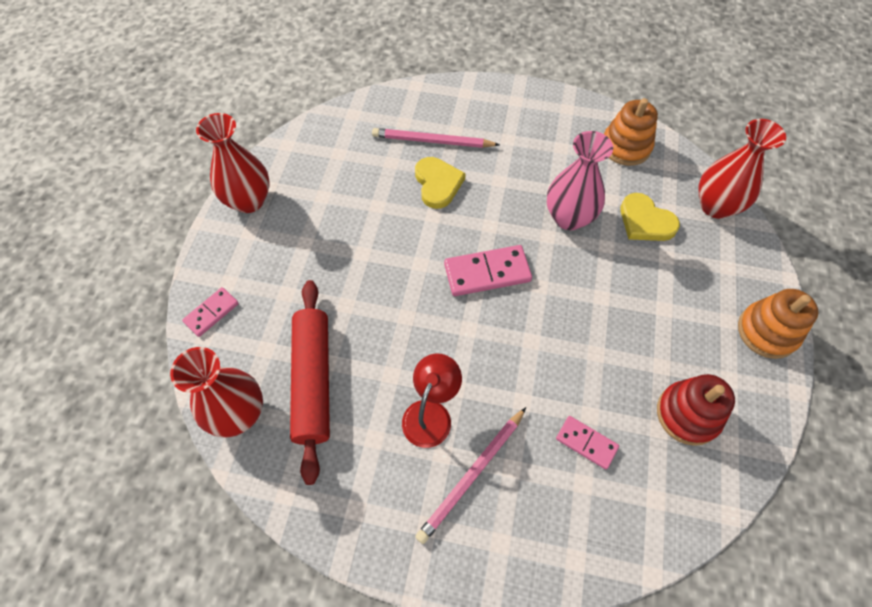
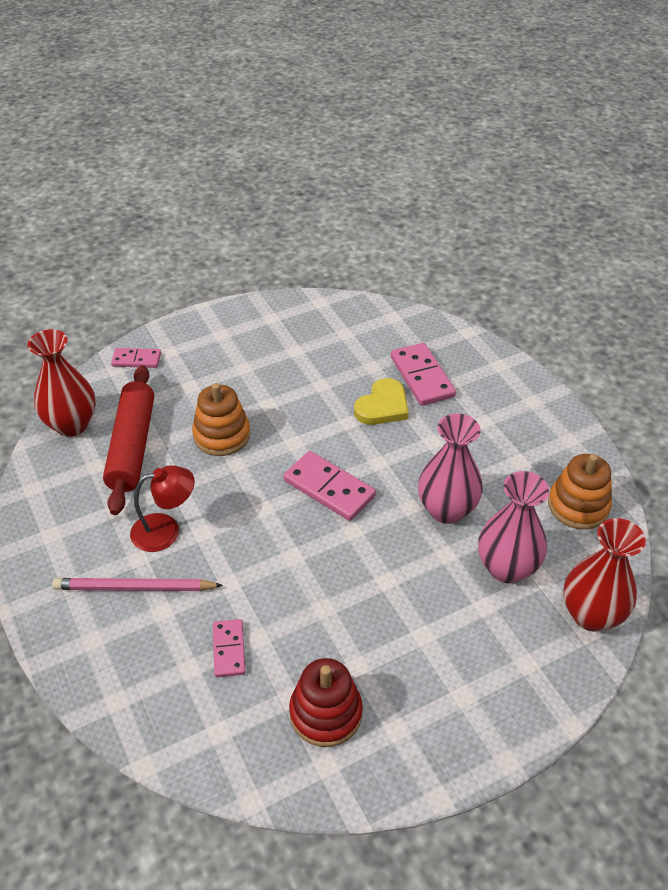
camera: 50 degrees right, 15 degrees down
red vase [196,113,270,213] -> none
red rolling pin [290,280,330,485] -> red rolling pin turned 45 degrees counterclockwise [103,365,154,515]
pink pencil [372,128,500,148] -> pink domino [391,343,456,406]
yellow heart [620,193,680,241] -> pink vase [478,471,549,583]
orange stacking toy [738,289,818,359] -> orange stacking toy moved to [192,383,250,456]

